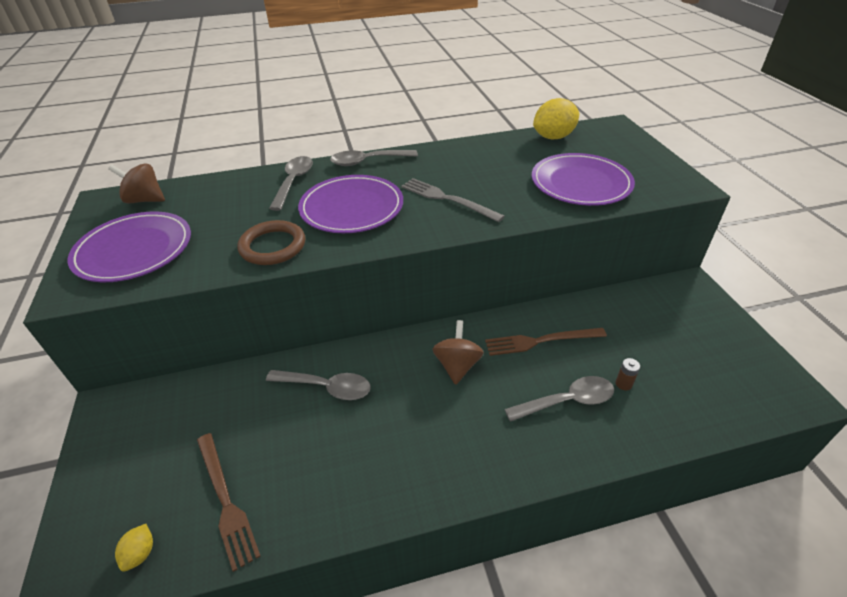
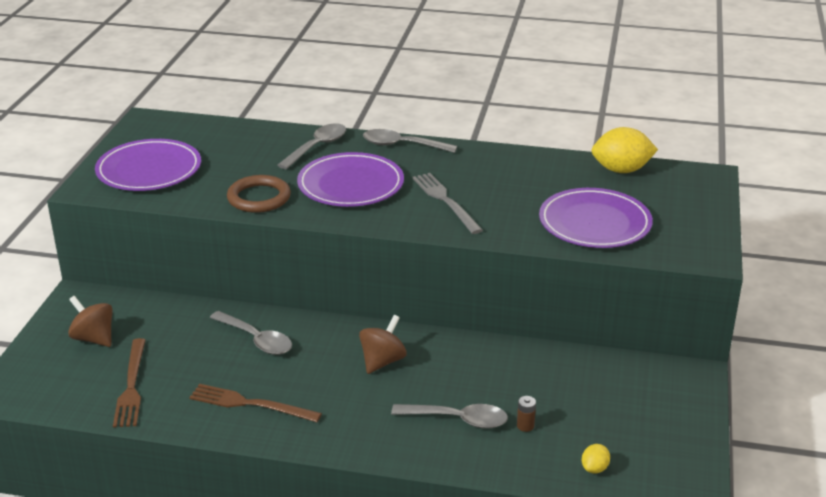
camera: 25 degrees right, 10 degrees down
brown spinning top [108,163,165,204] -> brown spinning top moved to [68,296,113,347]
yellow lemon [115,524,153,572] -> yellow lemon moved to [582,444,610,474]
brown fork [485,328,607,356] -> brown fork moved to [189,384,322,422]

